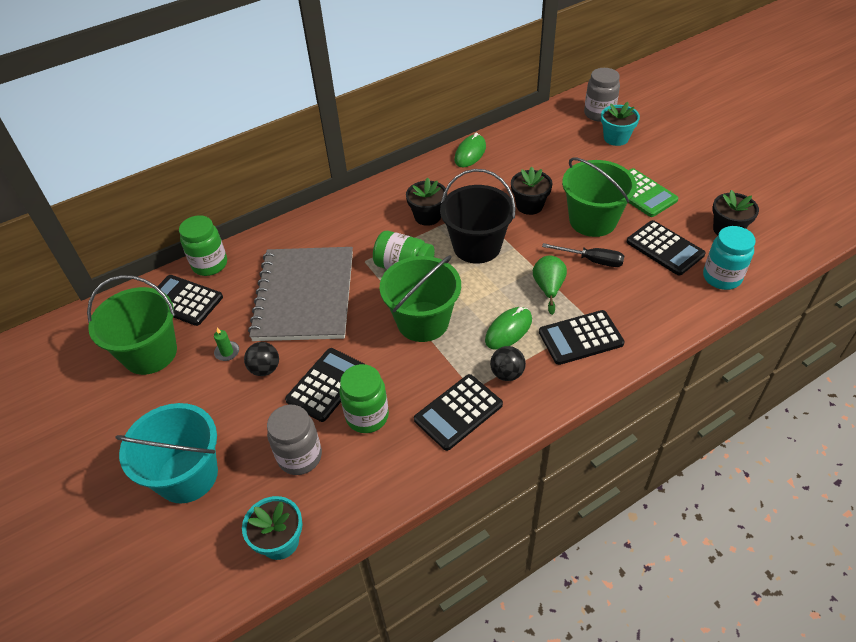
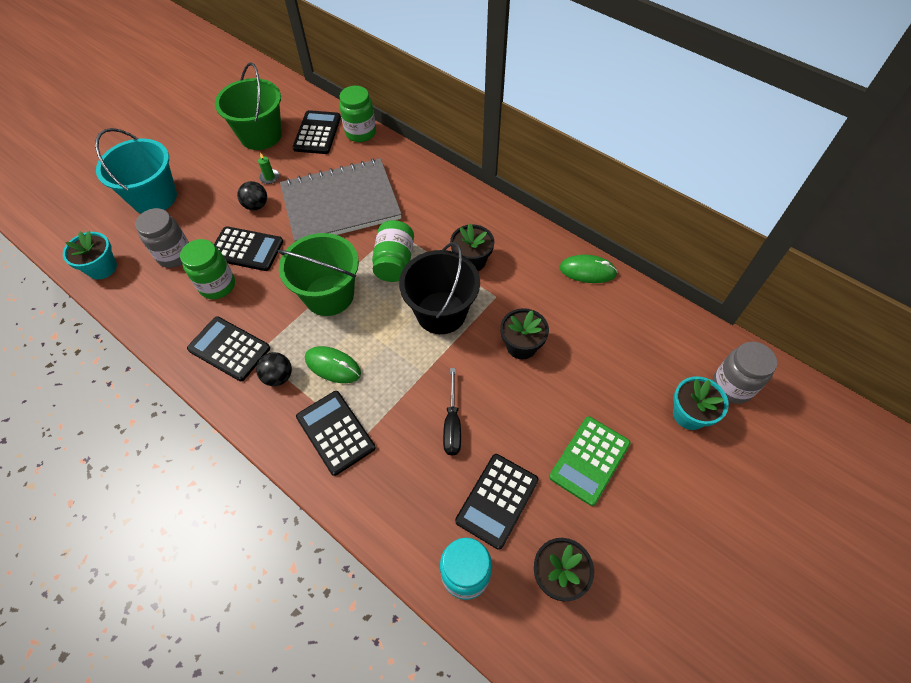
camera: 70 degrees right, 10 degrees up
green pear [533,256,567,315] -> none
green bucket [562,157,637,237] -> none

